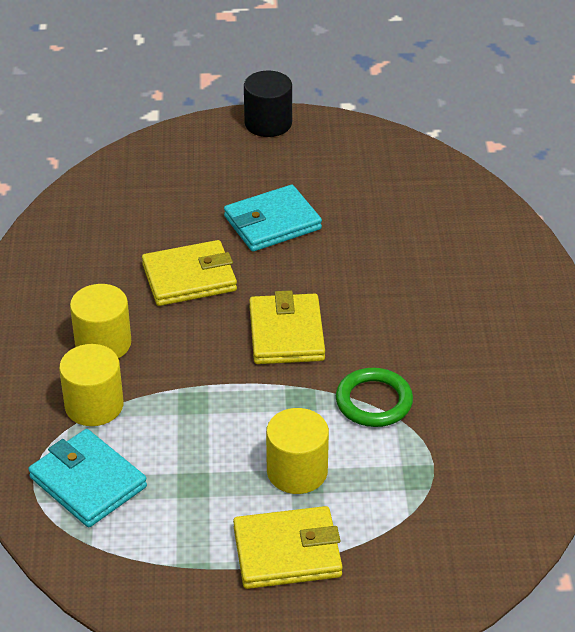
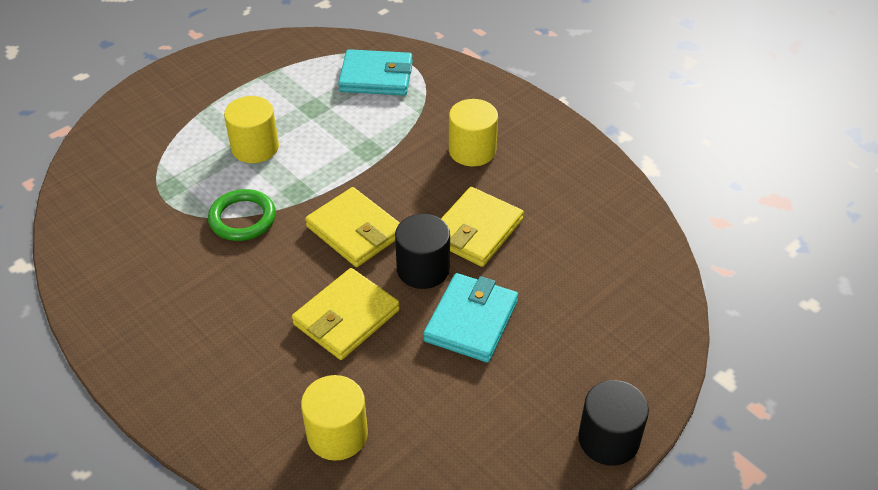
camera: 140 degrees right, 5 degrees up
yellow cylinder [59,344,123,426] -> yellow cylinder moved to [301,375,368,461]
yellow wallet [233,506,343,589] -> yellow wallet moved to [292,268,400,360]
none -> black cylinder [395,214,450,289]

